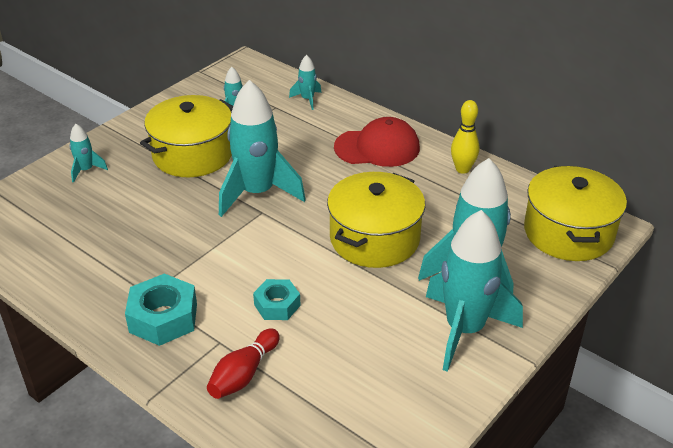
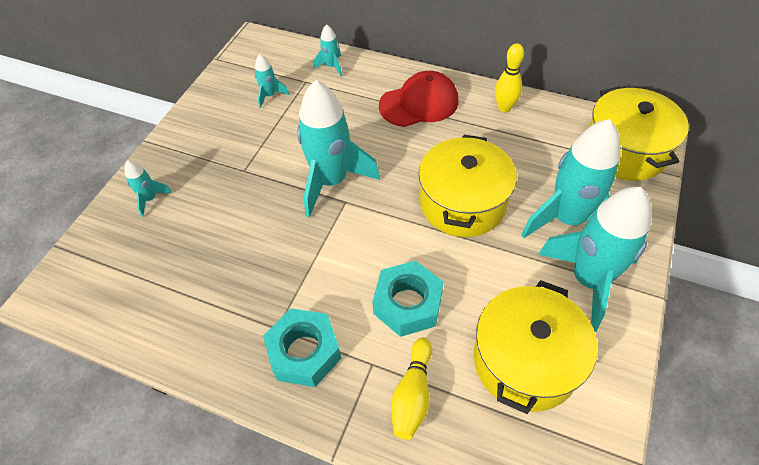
camera: 15 degrees left, 15 degrees up
yellow pot [140,95,233,177] -> yellow pot moved to [474,280,598,414]
red bowling pin [207,329,280,399] -> yellow bowling pin [391,338,432,440]
turquoise nut [253,279,301,320] -> turquoise nut [372,260,443,337], size x1.57

